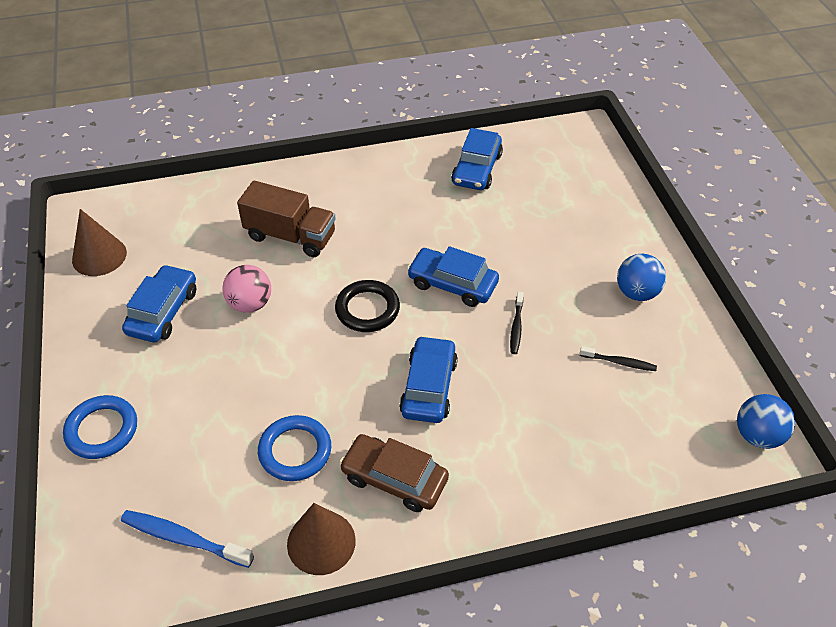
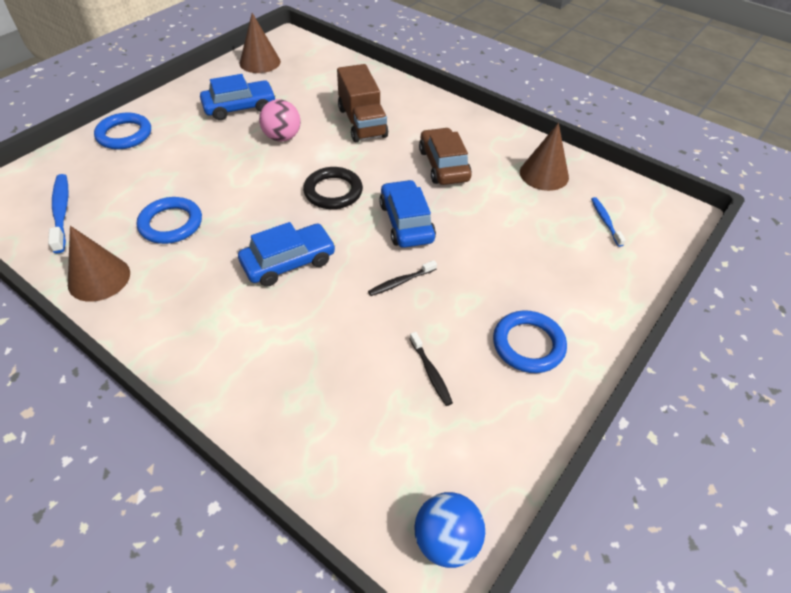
camera: 50 degrees right, 0 degrees up
brown car [339,434,449,512] -> brown car moved to [419,128,472,185]
blue car [451,128,503,190] -> brown cone [520,123,569,191]
blue ball [617,254,666,301] -> blue ring [493,310,567,373]
none -> blue toothbrush [591,197,626,247]

